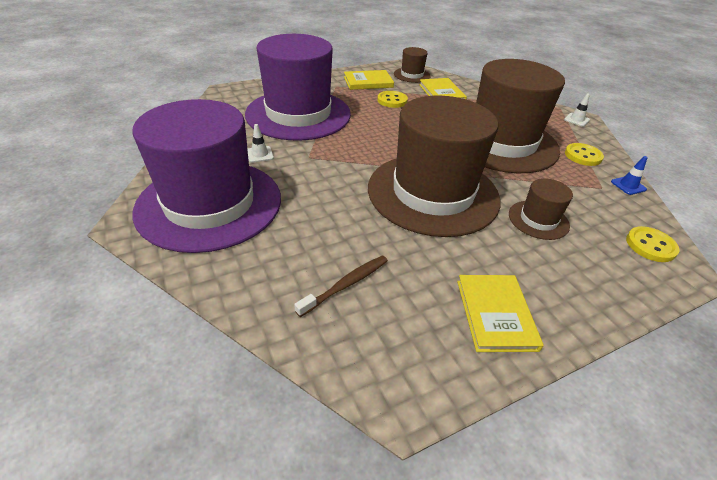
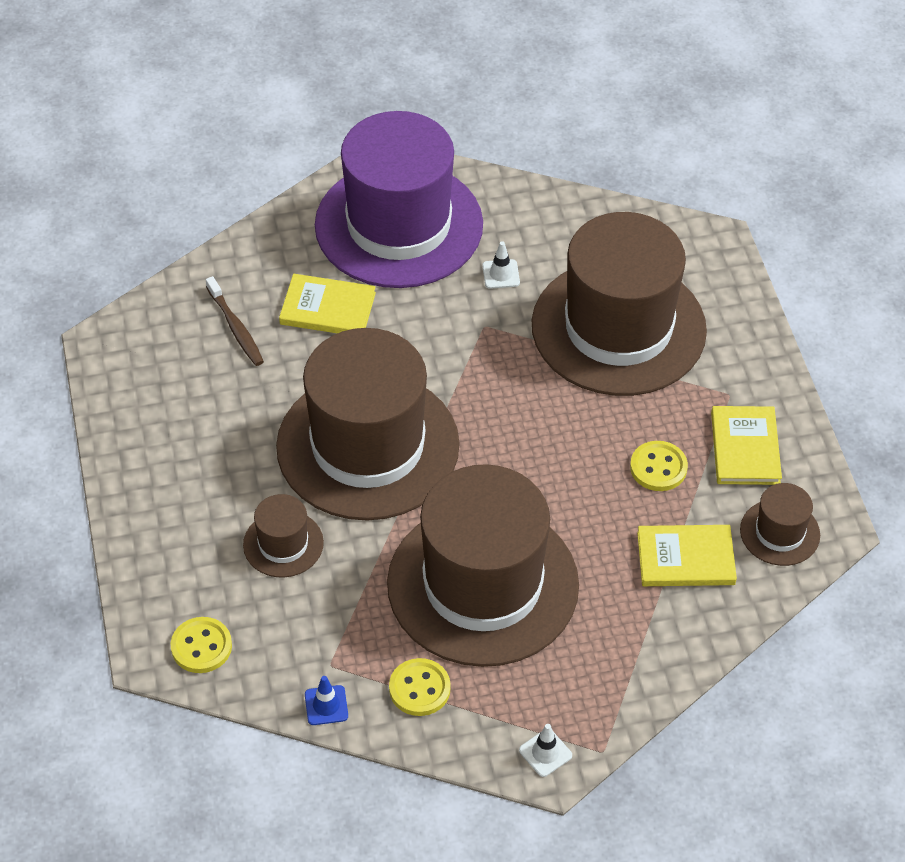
camera: 105 degrees right, 10 degrees up
purple hat [245,34,351,141] -> brown hat [532,212,707,396]
yellow book [457,275,544,352] -> yellow book moved to [279,274,376,333]

